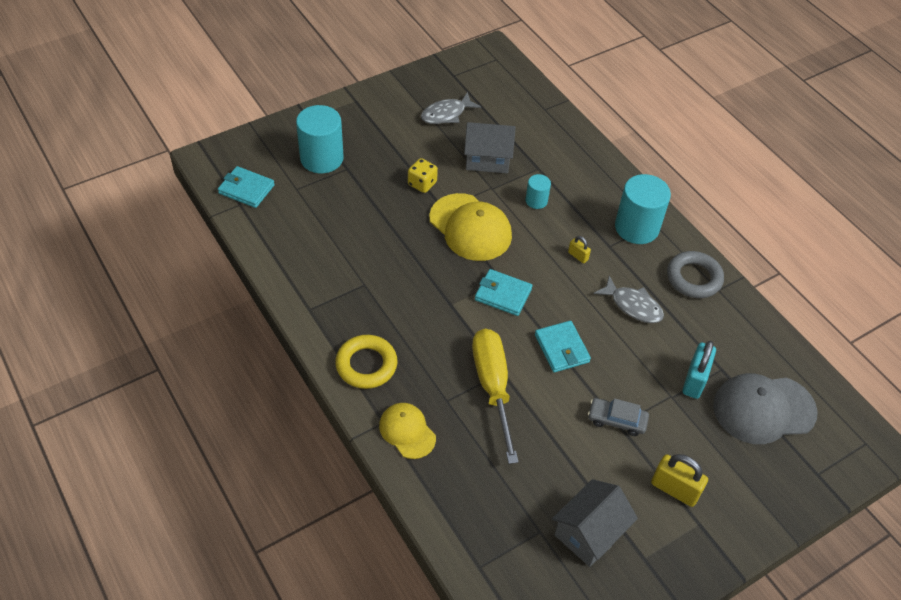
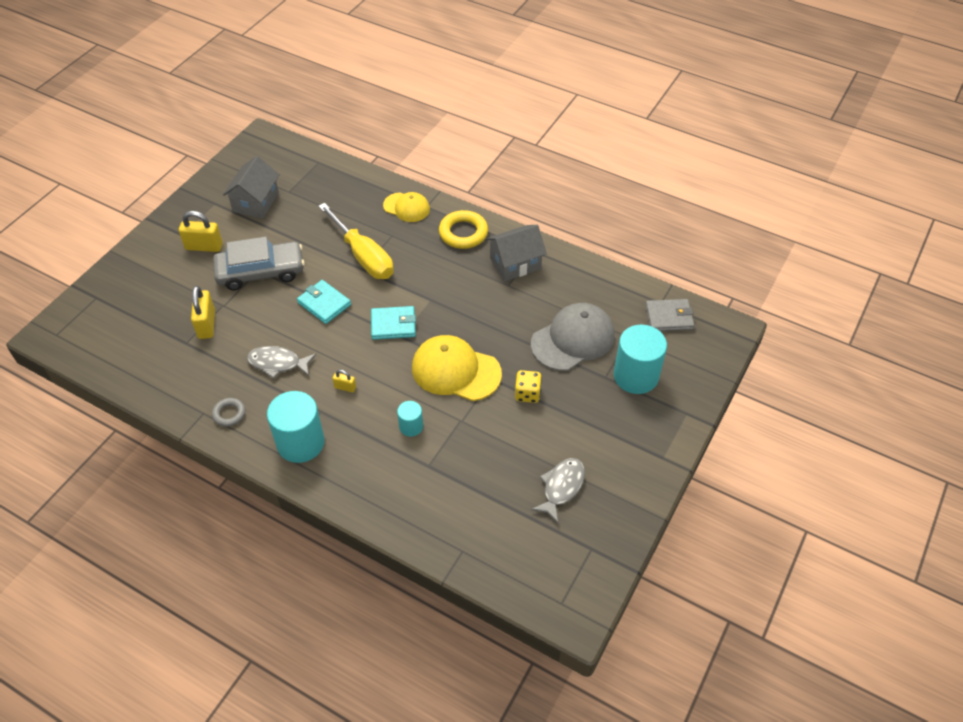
camera: 155 degrees right, 0 degrees up
turquoise wallet [218,166,275,208] -> grey wallet [645,299,694,331]
grey house [464,122,516,173] -> grey house moved to [486,225,547,281]
grey car [588,398,649,436] -> grey car [213,237,305,290], size x1.85
grey ring [667,251,724,298] -> grey ring [212,398,245,427], size x0.58
turquoise padlock [682,341,716,399] -> yellow padlock [191,286,215,339]
grey cap [713,373,818,444] -> grey cap moved to [531,303,615,371]

